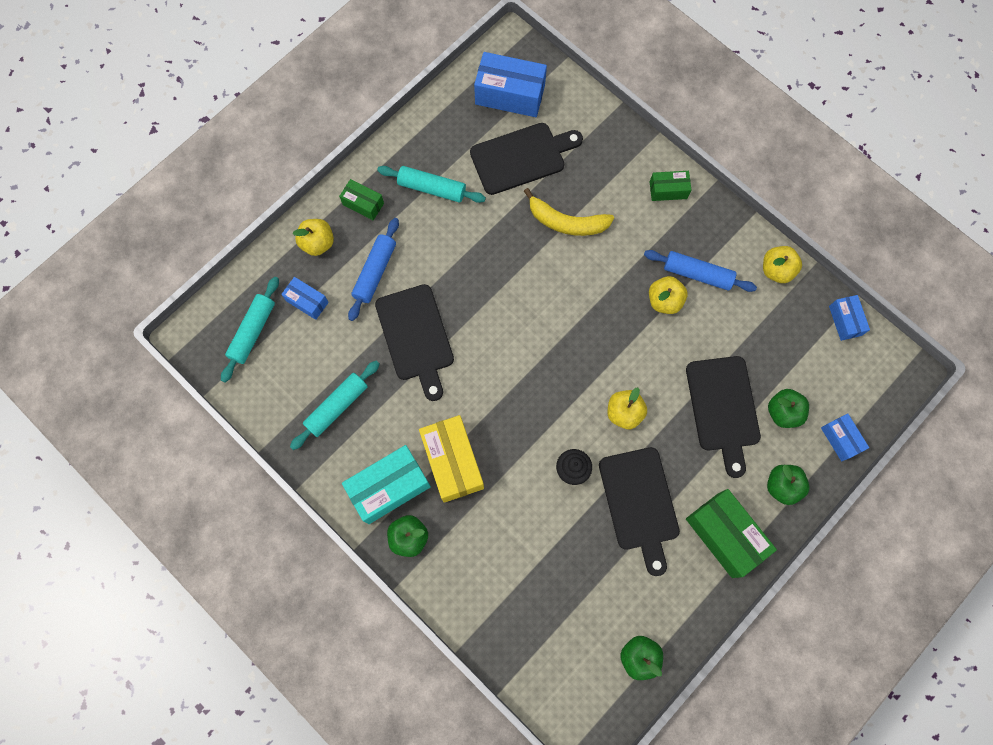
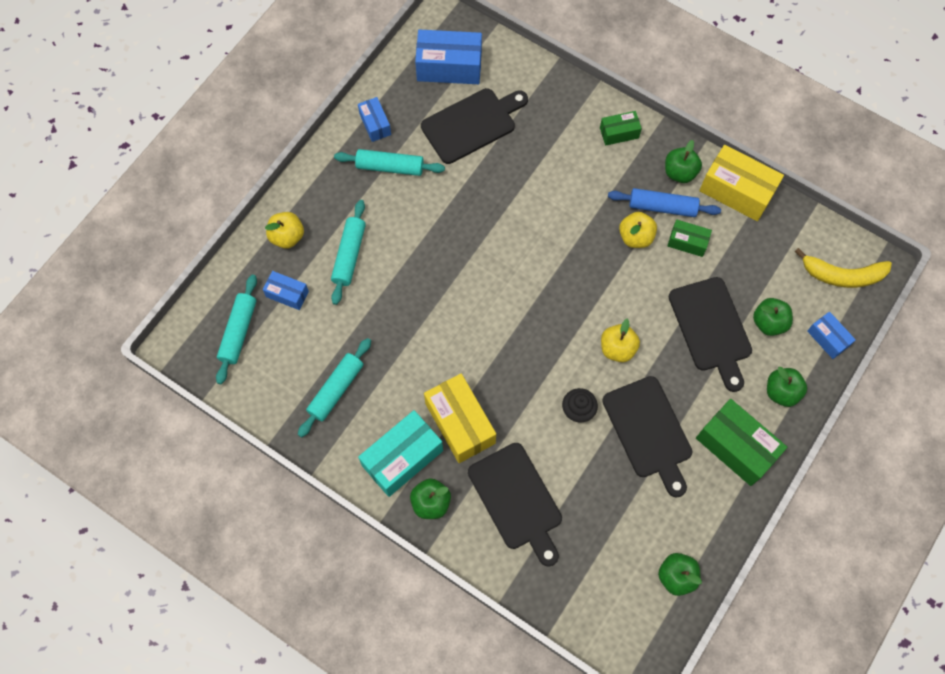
camera: 10 degrees left, 5 degrees down
green box [339,179,384,220] -> green box moved to [667,219,712,257]
blue rolling pin [348,218,399,321] -> turquoise rolling pin [331,200,366,305]
black cutting board [375,284,454,401] -> black cutting board moved to [468,443,562,567]
yellow banana [524,188,614,236] -> yellow banana moved to [795,248,892,288]
yellow apple [763,246,802,283] -> yellow box [699,145,784,221]
blue box [829,295,870,341] -> blue box moved to [358,97,391,142]
none -> green apple [665,140,702,183]

